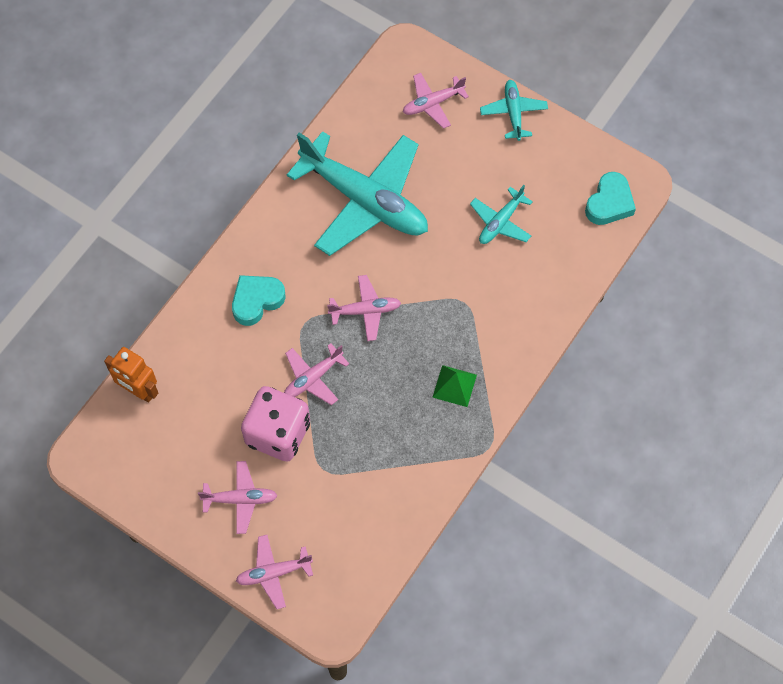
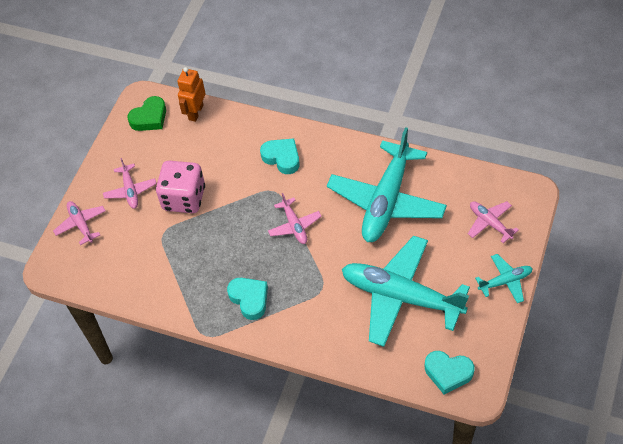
camera: 80 degrees right, 10 degrees down
pink plane [284,343,349,405] -> none
green pyramid [432,365,477,407] -> turquoise heart [227,278,268,320]
turquoise plane [470,185,533,244] -> turquoise plane [342,236,470,347], size x2.18
none -> green heart [127,96,166,131]

